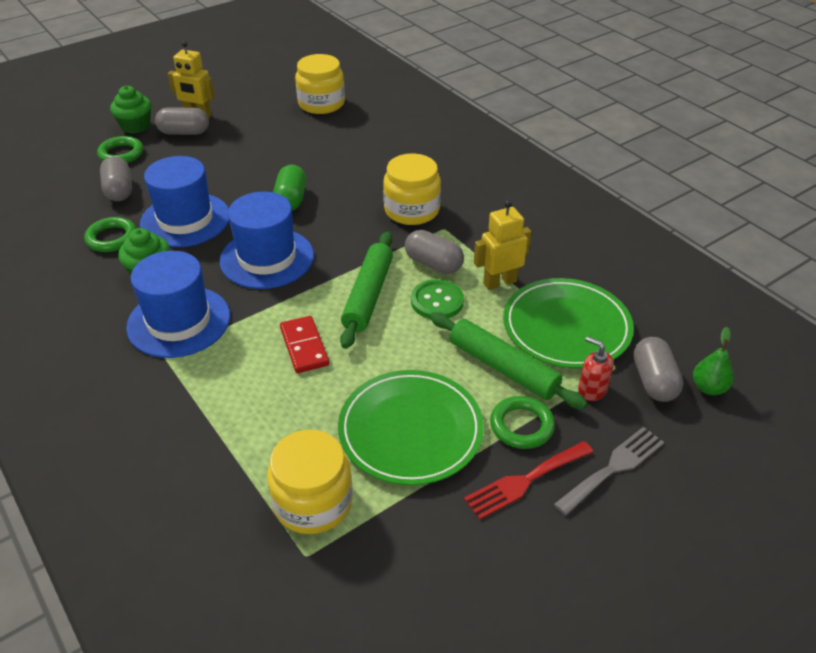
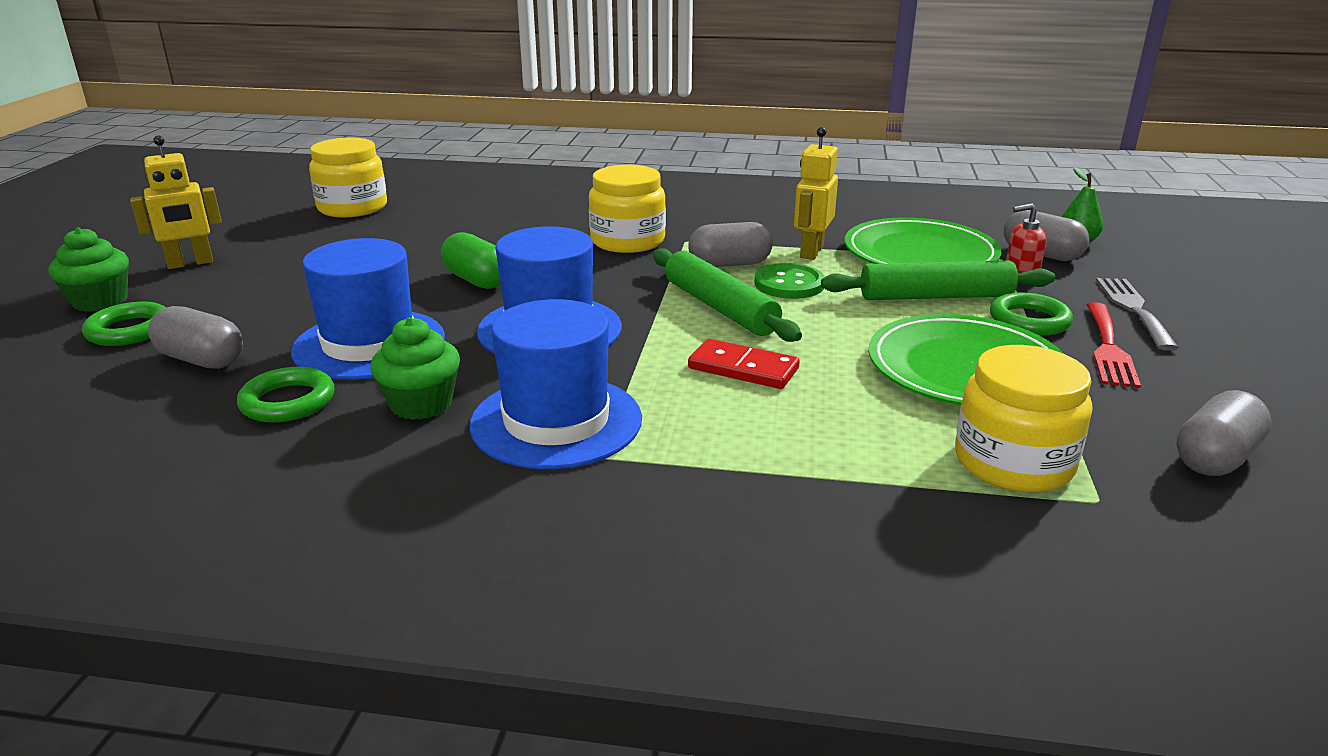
camera: 45 degrees left, 15 degrees down
grey capsule [155,107,209,135] -> grey capsule moved to [1176,390,1271,476]

